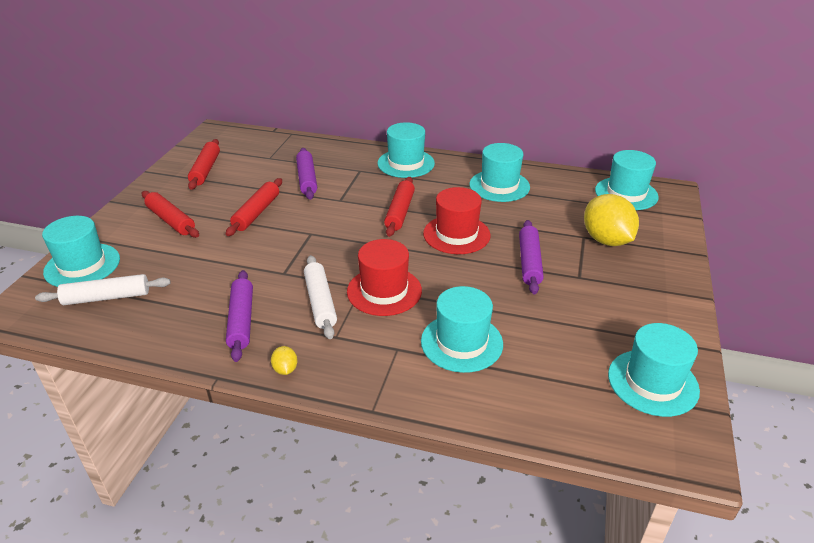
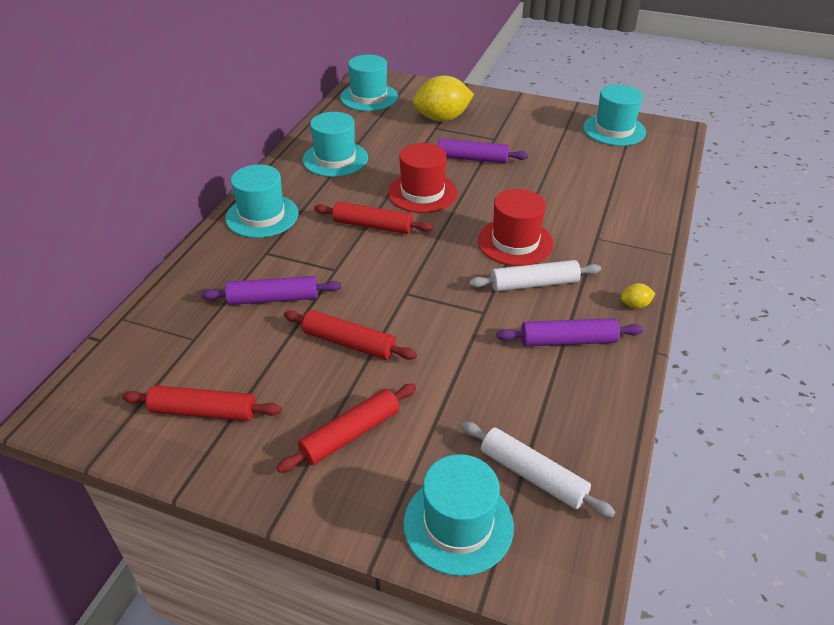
camera: 85 degrees left, 5 degrees up
white rolling pin [35,274,171,305] -> white rolling pin turned 45 degrees counterclockwise [462,422,616,518]
turquoise hat [421,286,503,373] -> none

